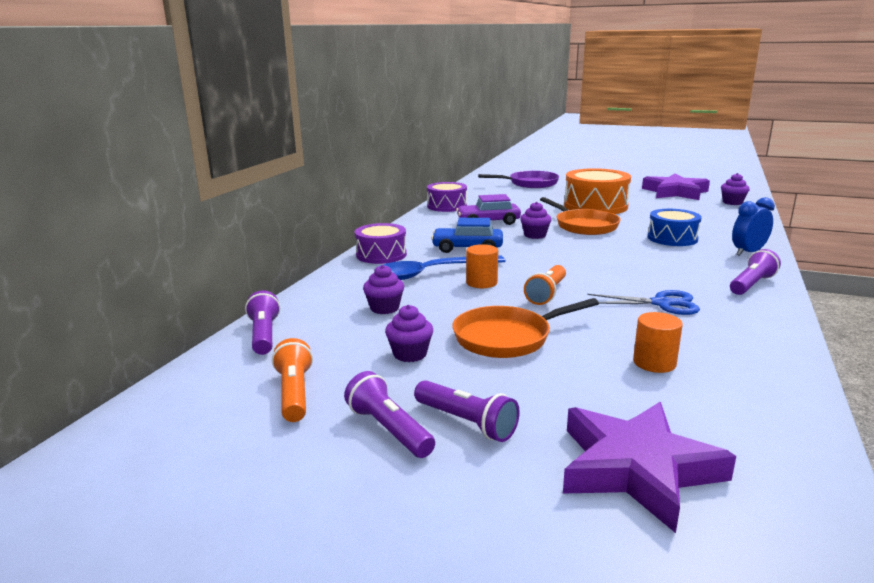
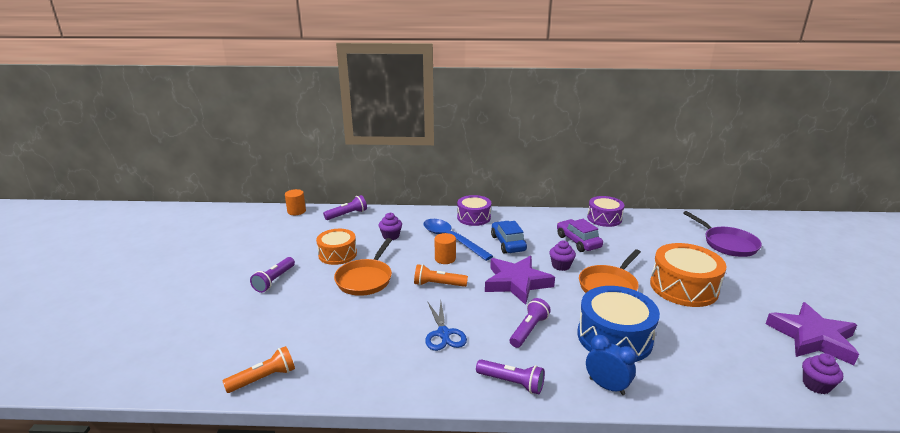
camera: 70 degrees right, 5 degrees up
orange flashlight [272,338,313,422] -> orange flashlight moved to [223,346,295,393]
purple flashlight [344,371,435,458] -> purple flashlight moved to [510,298,551,348]
purple cupcake [385,305,433,362] -> orange drum [316,229,357,265]
orange pan [452,298,599,358] -> orange pan turned 120 degrees counterclockwise [334,238,392,296]
purple star [563,402,736,533] -> purple star moved to [485,256,555,305]
orange cylinder [633,312,683,373] -> orange cylinder moved to [285,189,306,215]
blue drum [648,209,702,246] -> blue drum [577,286,660,362], size x1.54

